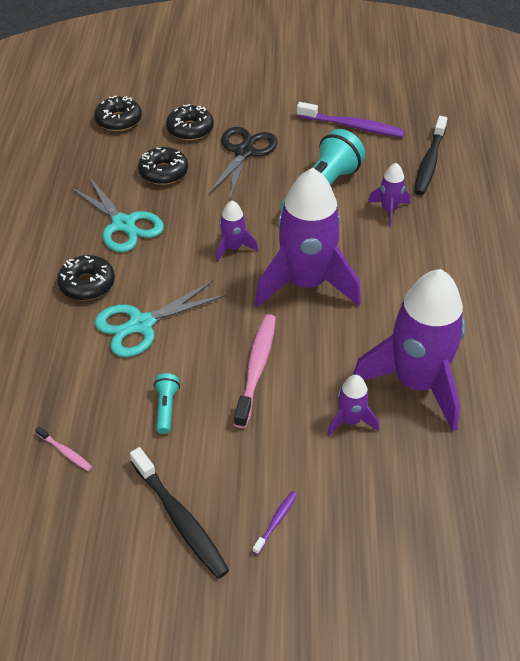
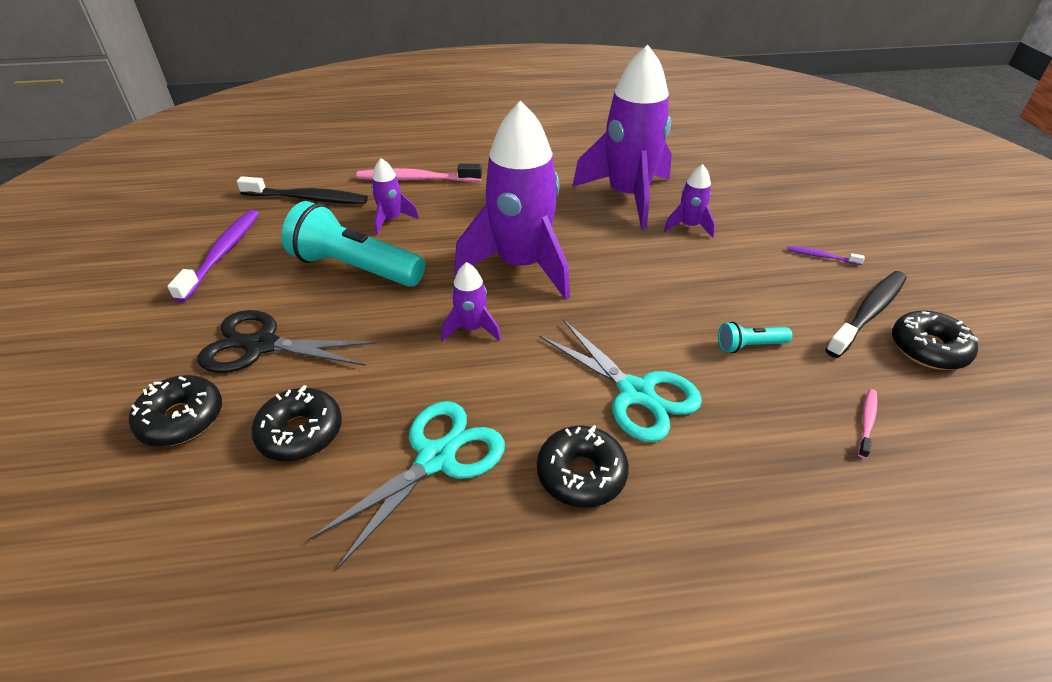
camera: 100 degrees left, 5 degrees down
black donut [94,95,142,131] -> black donut moved to [892,311,978,370]
pink toothbrush [234,314,276,428] -> pink toothbrush moved to [356,163,482,182]

